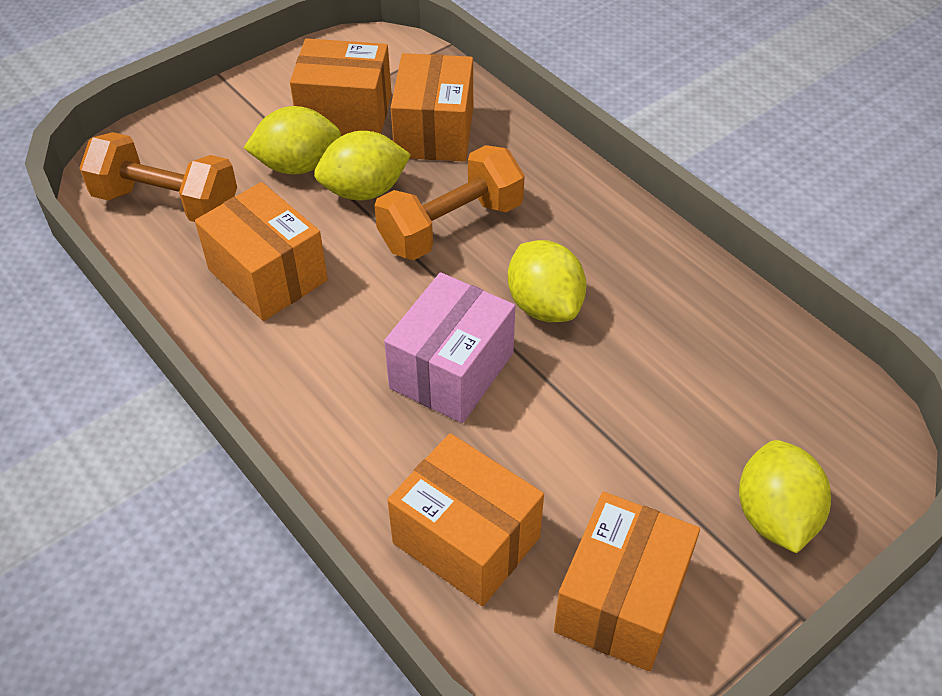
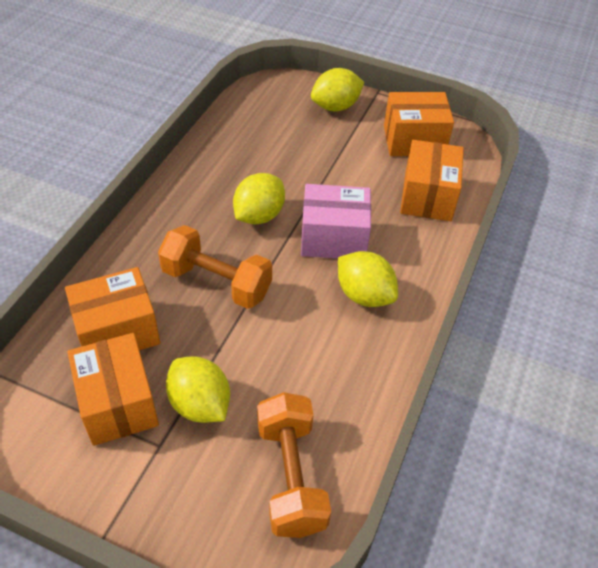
camera: 120 degrees left, 0 degrees up
orange box [195,182,328,321] -> none
yellow lemon [314,131,411,200] -> yellow lemon moved to [338,251,398,307]

